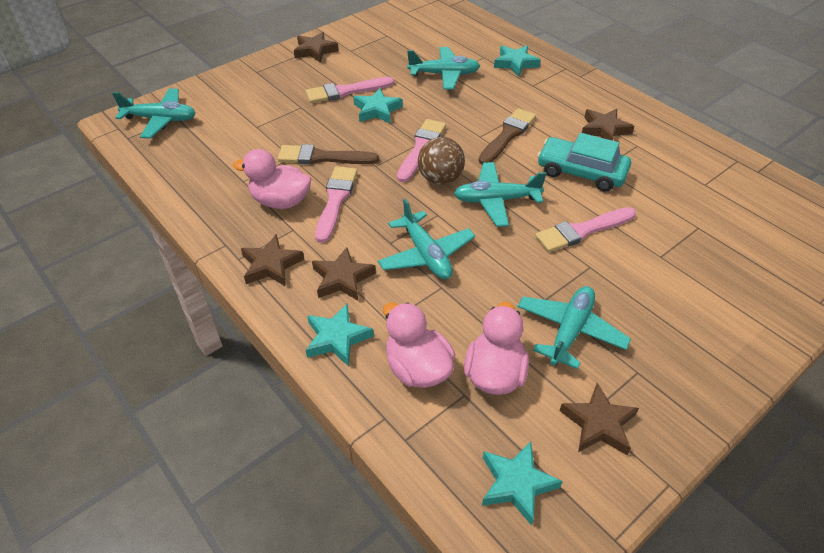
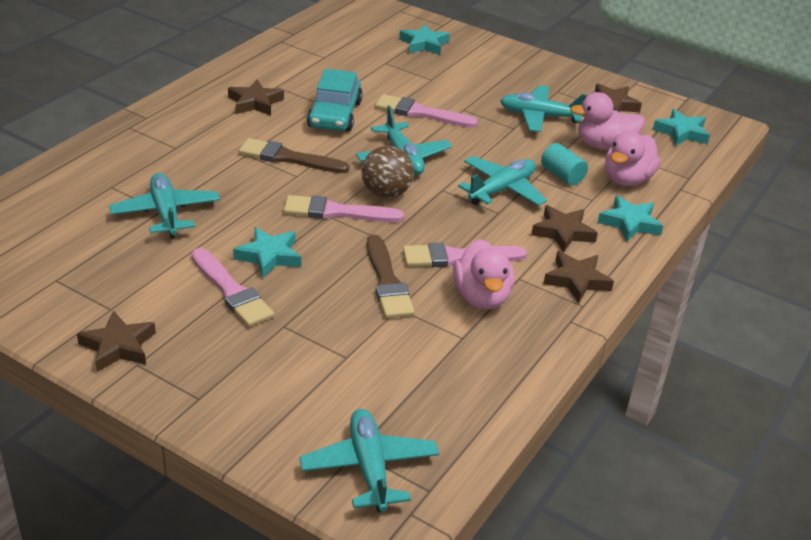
camera: 110 degrees left, 10 degrees down
turquoise star [494,45,541,76] -> turquoise star moved to [399,24,450,55]
pink brush [535,207,636,252] -> pink brush turned 150 degrees clockwise [375,94,478,128]
none -> turquoise cylinder [541,143,588,186]

